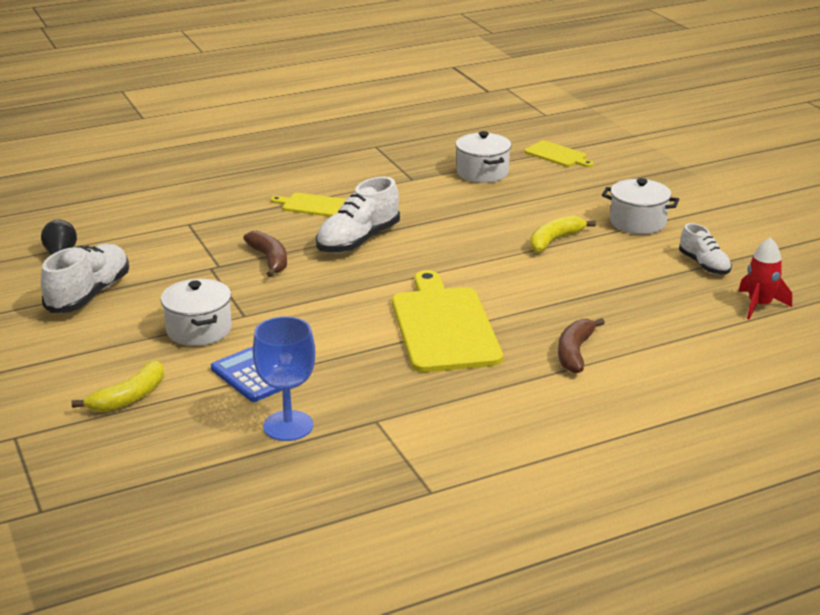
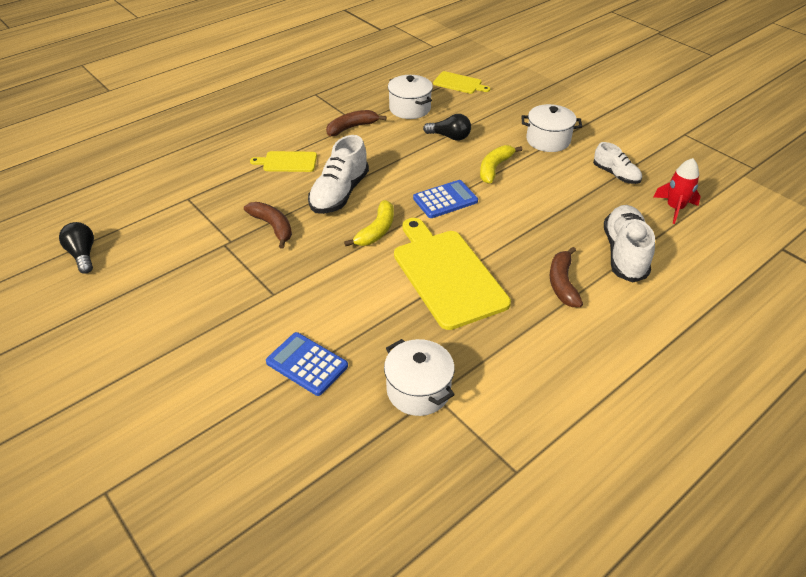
camera: 15 degrees left, 15 degrees up
white shoe [41,244,129,313] -> white shoe moved to [604,205,655,283]
yellow banana [72,360,164,412] -> yellow banana moved to [344,200,394,246]
white pot [161,279,232,346] -> white pot moved to [384,339,455,416]
blue goblet [253,316,315,441] -> none
none -> brown banana [326,110,386,136]
none -> blue calculator [413,180,478,218]
none -> black light bulb [423,114,471,141]

